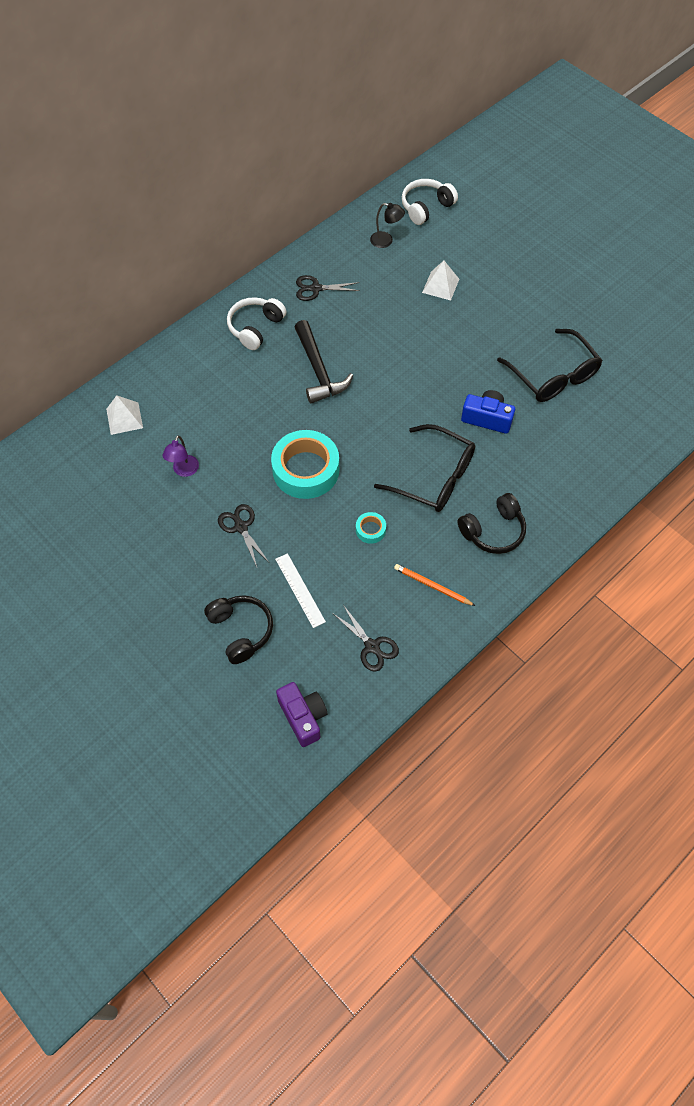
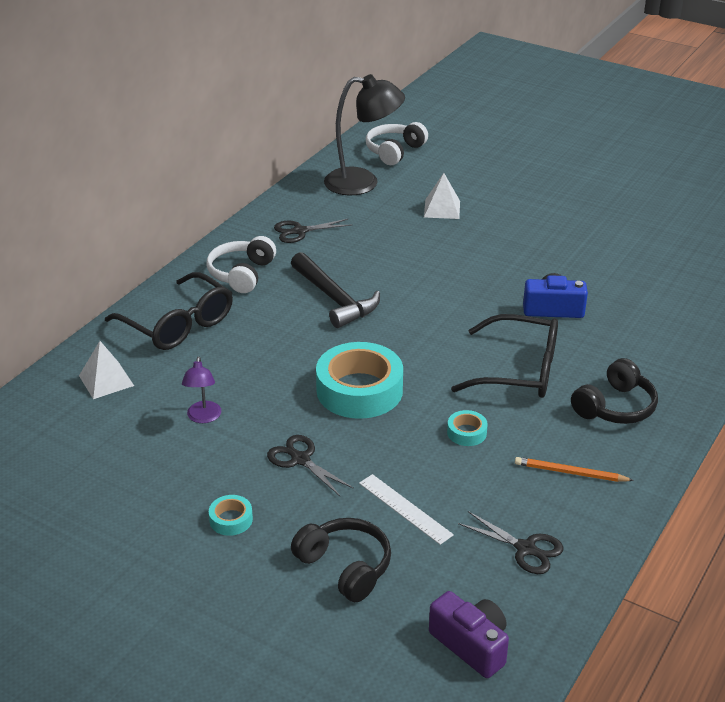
camera: 15 degrees left, 25 degrees down
black lamp [370,203,405,248] -> black lamp [324,74,405,196], size x2.04
black glasses [497,329,603,402] -> black glasses moved to [105,272,233,350]
none -> turquoise tape [209,495,253,536]

